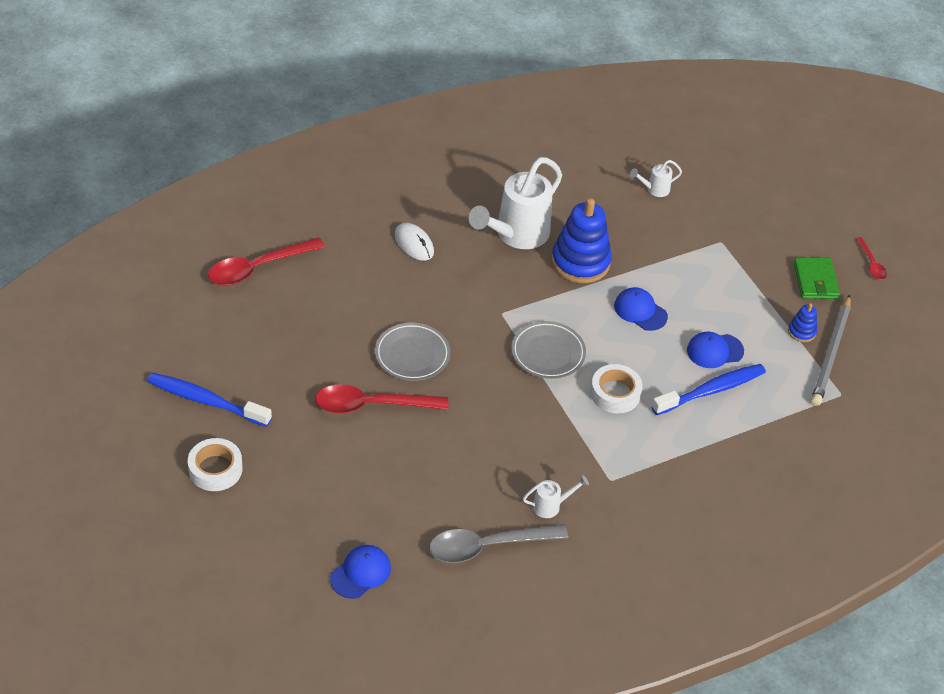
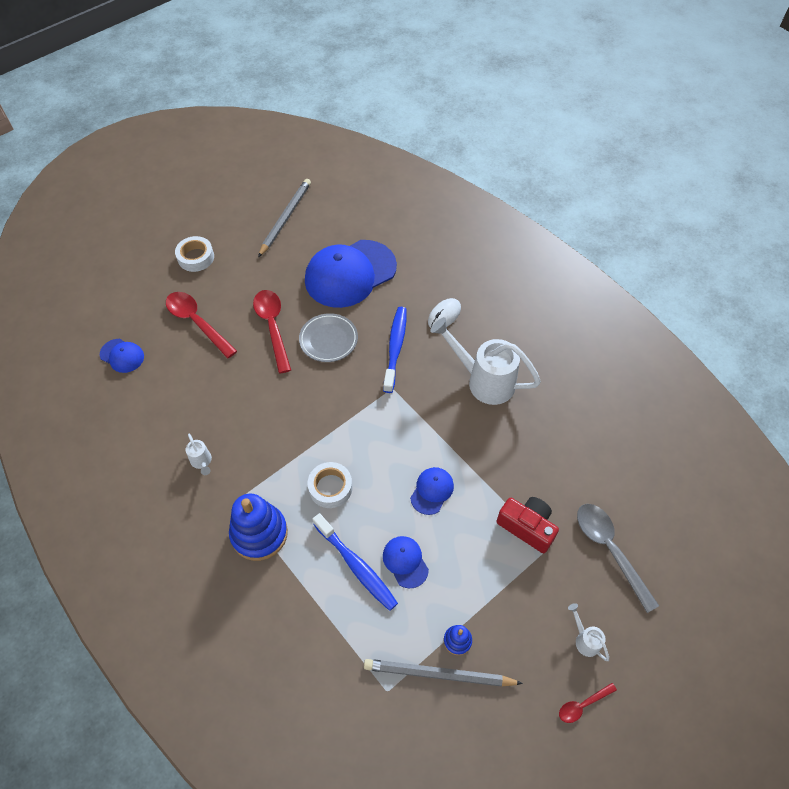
camera: 80 degrees right, 10 degrees up
blue toothbrush [147,373,272,427] -> blue toothbrush moved to [383,307,406,393]
red spoon [208,237,325,286] -> red spoon moved to [166,292,237,358]
grey spoon [429,524,568,563] -> grey spoon moved to [577,504,659,613]
grey plate [511,321,586,379] -> none
blue stacking toy [551,198,612,283] -> blue stacking toy moved to [229,494,288,561]
white watering can [630,160,682,197] -> white watering can moved to [568,603,609,661]
green wallet [793,257,840,299] -> none
none -> grey pencil [258,179,311,257]
none -> blue cap [305,240,397,308]
none -> red camera [496,497,559,553]

